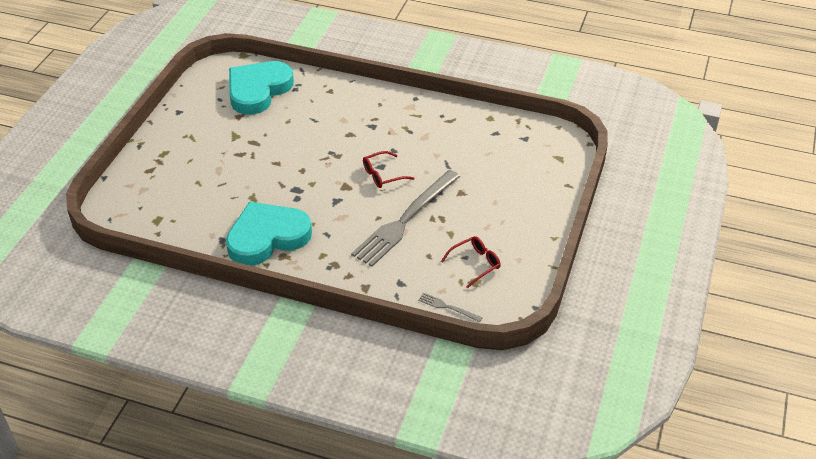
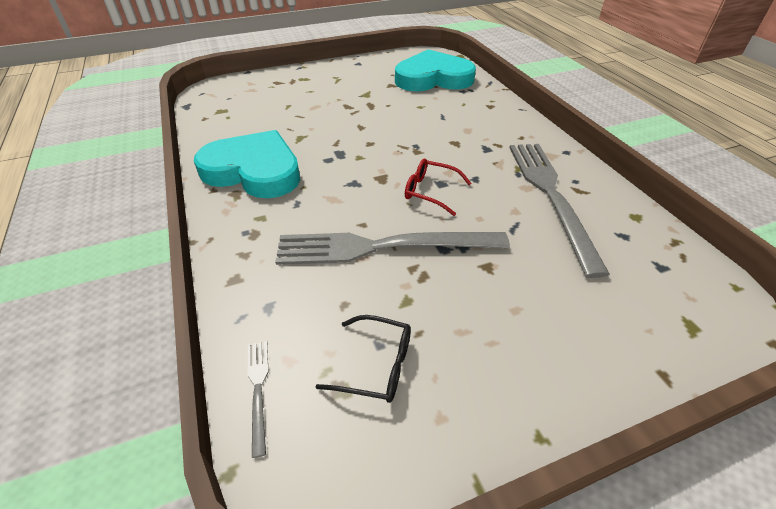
camera: 50 degrees right, 0 degrees up
red glasses [441,236,501,289] -> black glasses [316,315,411,403]
none -> grey fork [509,144,610,278]

